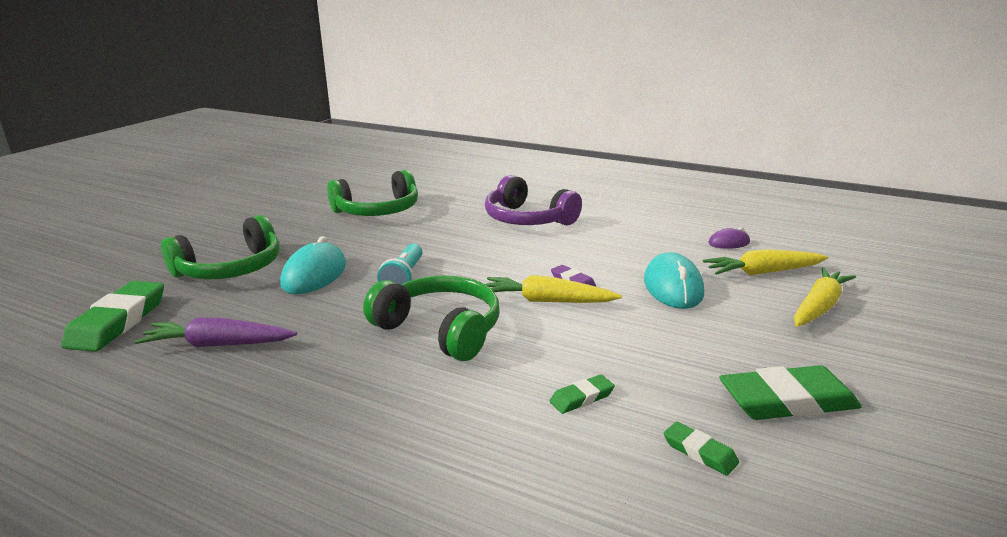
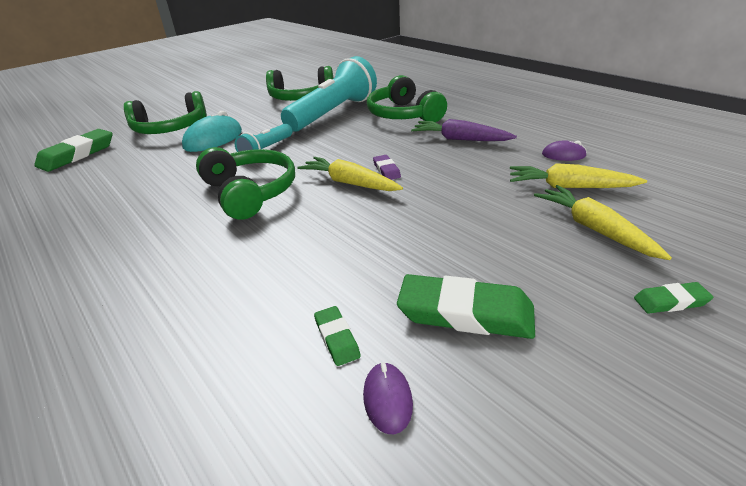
camera: 25 degrees right, 10 degrees up
purple carrot [135,318,297,347] -> purple carrot moved to [411,119,517,141]
purple headphones [485,175,582,225] -> green headphones [367,75,447,122]
green eraser [550,374,615,414] -> green eraser moved to [634,282,713,314]
turquoise mouse [644,252,704,309] -> none
yellow carrot [794,267,856,327] -> yellow carrot turned 90 degrees counterclockwise [534,185,672,260]
none -> turquoise flashlight [281,56,377,132]
none -> purple mouse [363,362,413,434]

